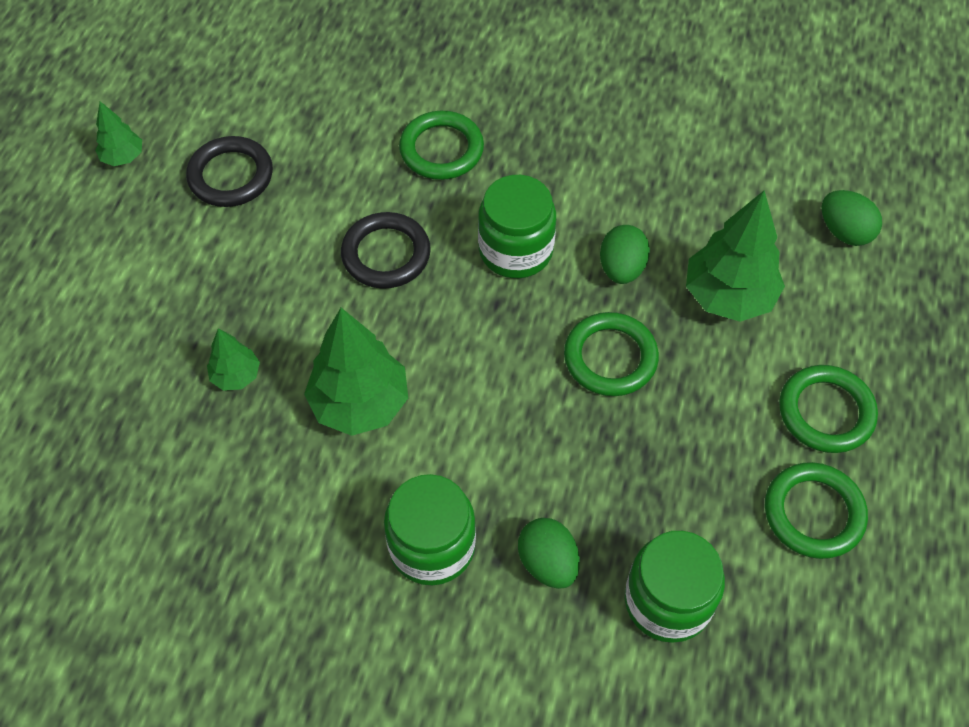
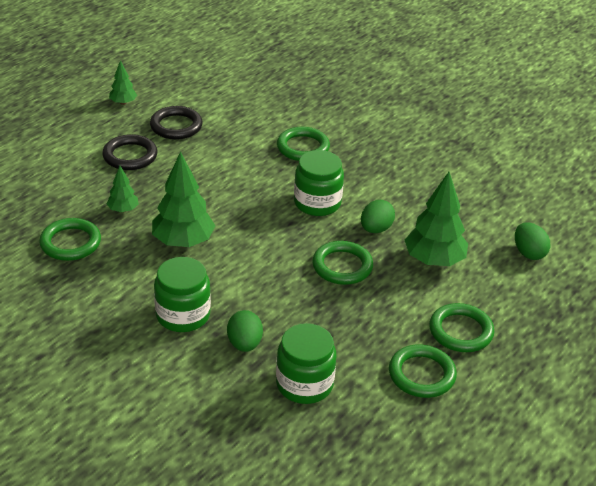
camera: 20 degrees right, 20 degrees down
black ring [341,212,431,289] -> black ring moved to [102,134,157,170]
none -> green ring [39,218,101,261]

